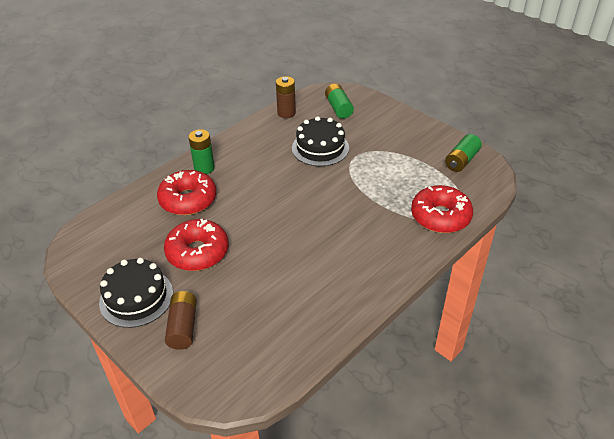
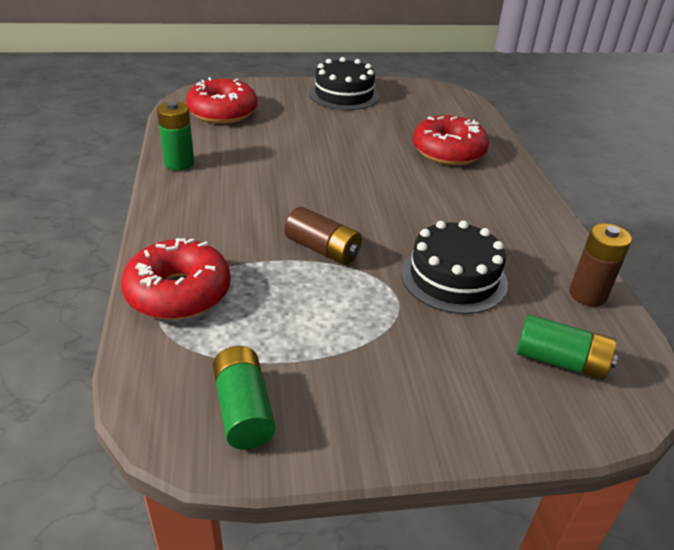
camera: 125 degrees right, 5 degrees down
red donut [164,219,229,271] -> red donut moved to [186,77,257,124]
brown battery [165,291,197,350] -> brown battery moved to [285,207,362,265]
green battery [188,129,215,174] -> green battery moved to [157,101,194,171]

